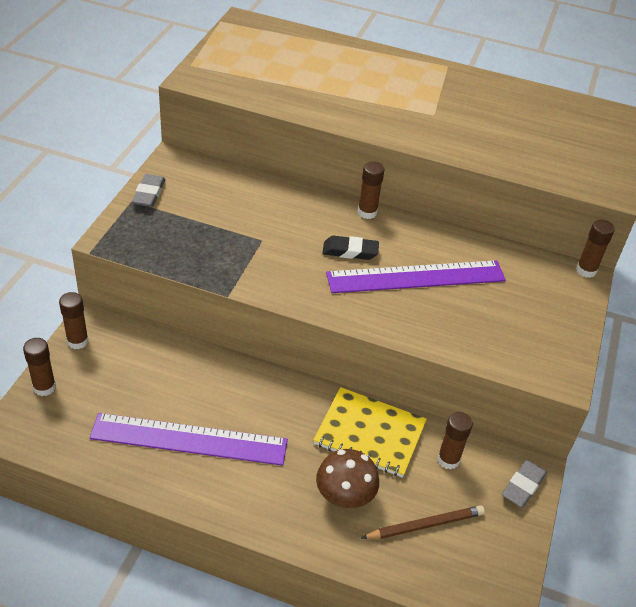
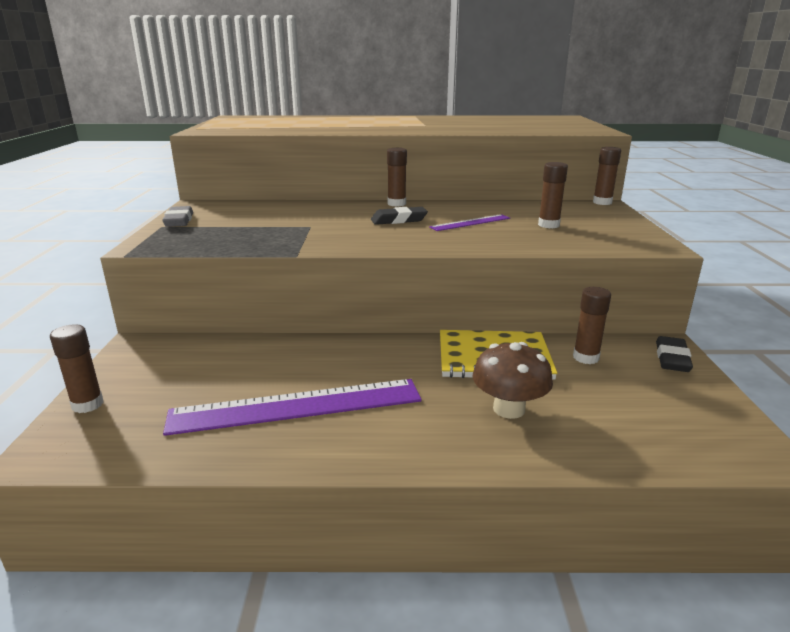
camera: 15 degrees left, 20 degrees down
brown glue stick [59,292,89,349] -> brown glue stick moved to [538,162,568,228]
purple ruler [326,260,506,293] -> purple ruler [429,214,510,231], size x0.51
brown pencil [361,505,485,539] -> none
grey eraser [502,460,547,507] -> black eraser [656,336,693,372]

